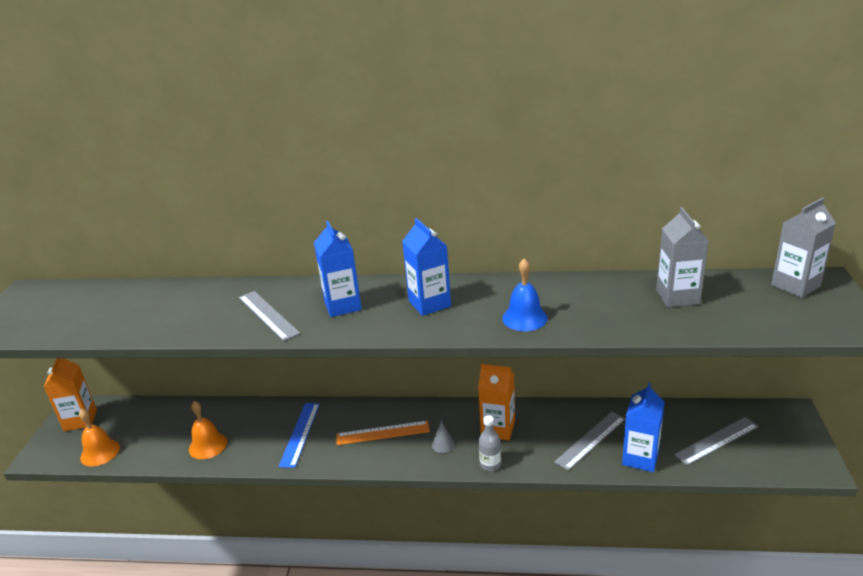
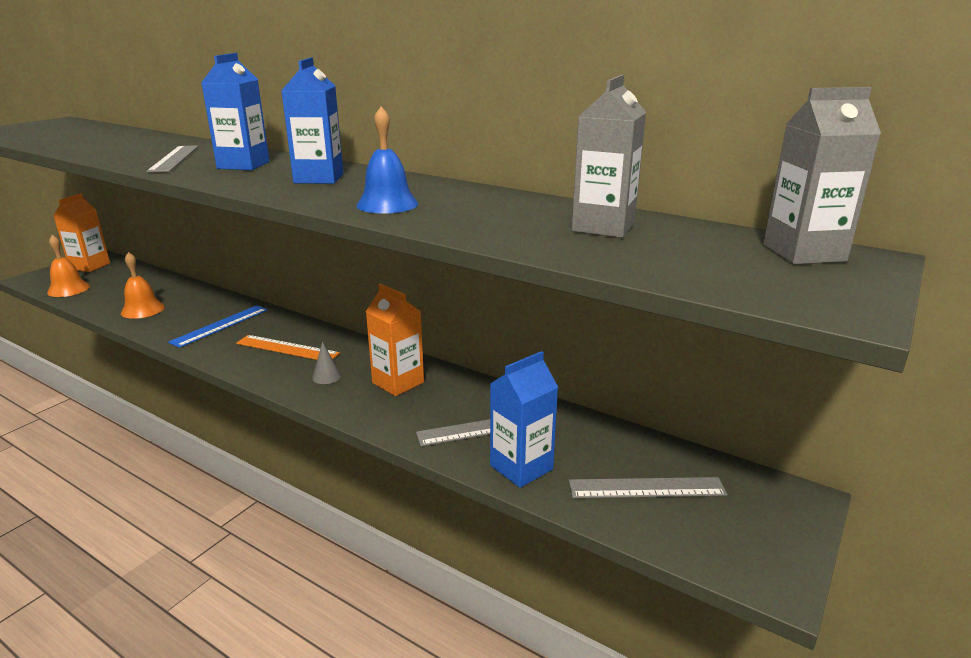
camera: 25 degrees right, 5 degrees down
grey bottle [479,415,501,471] -> none

